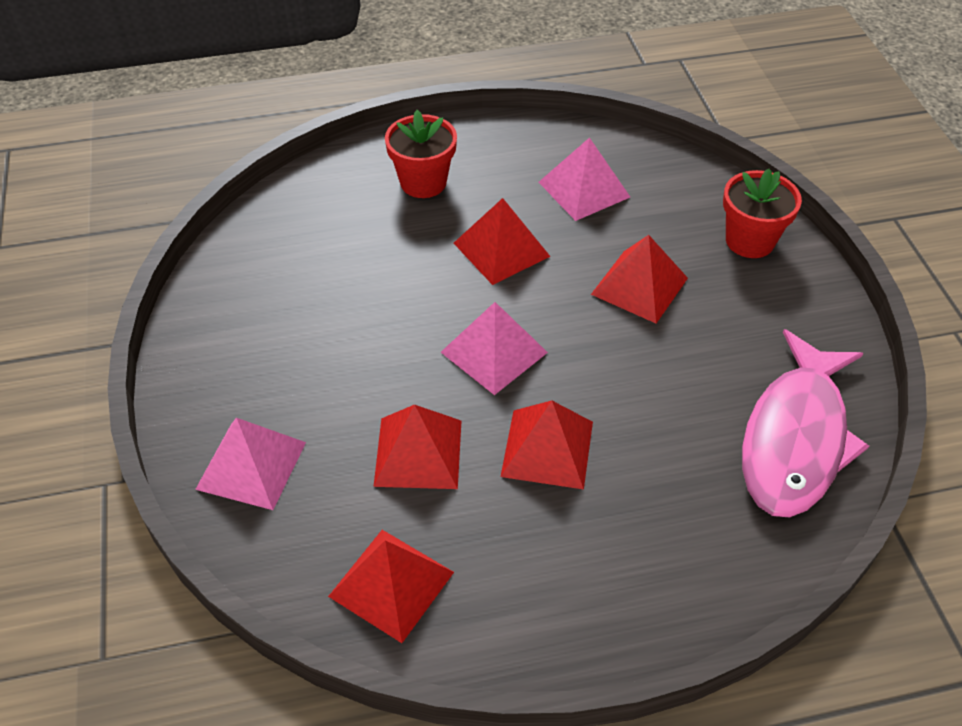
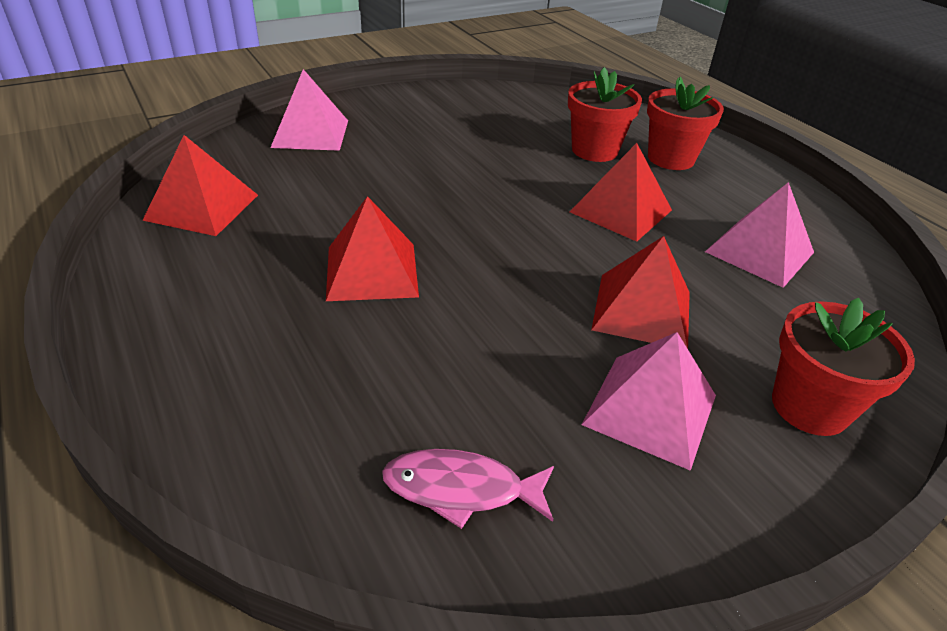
camera: 70 degrees right, 10 degrees down
red pyramid [373,404,462,489] -> none
pink pyramid [441,302,548,395] -> pink pyramid moved to [582,332,716,471]
pink fish [742,329,869,518] -> pink fish [382,449,554,529], size x0.49
none -> red flower pot [568,67,642,162]

